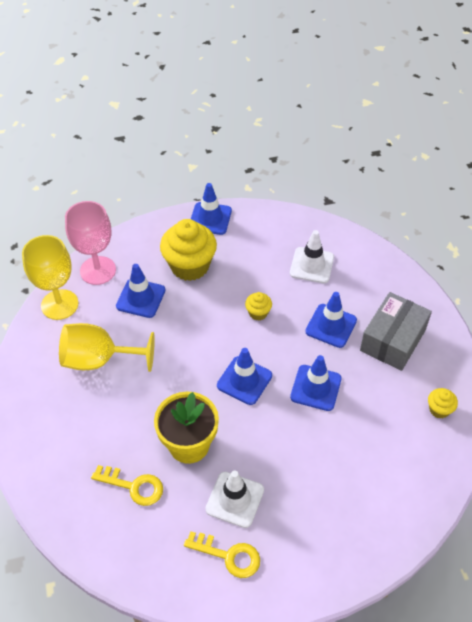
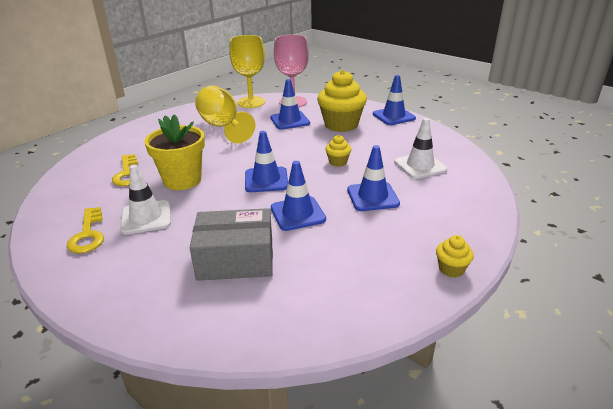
camera: 55 degrees right, 20 degrees down
grey box [360,292,432,371] -> grey box moved to [190,208,273,281]
yellow cupcake [428,388,458,418] -> yellow cupcake moved to [436,235,474,278]

